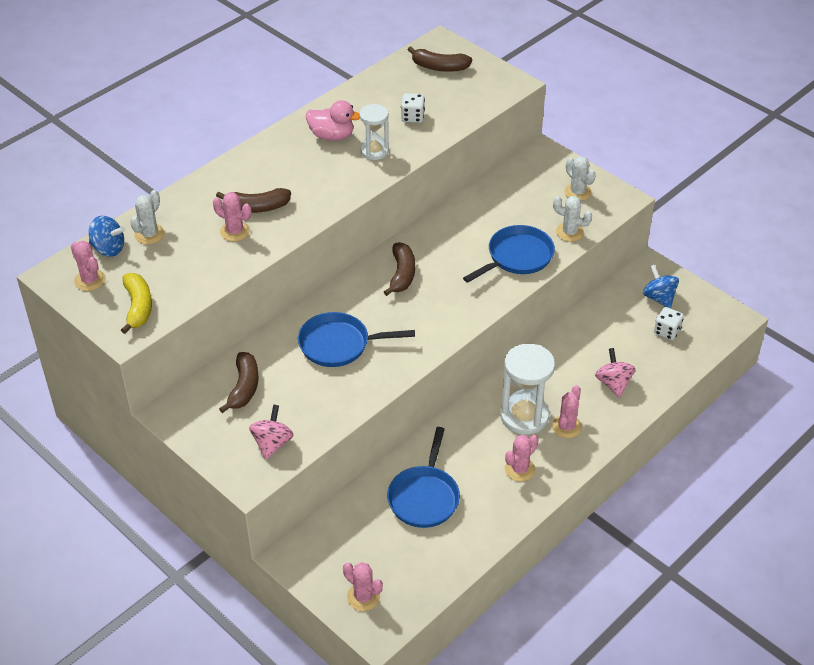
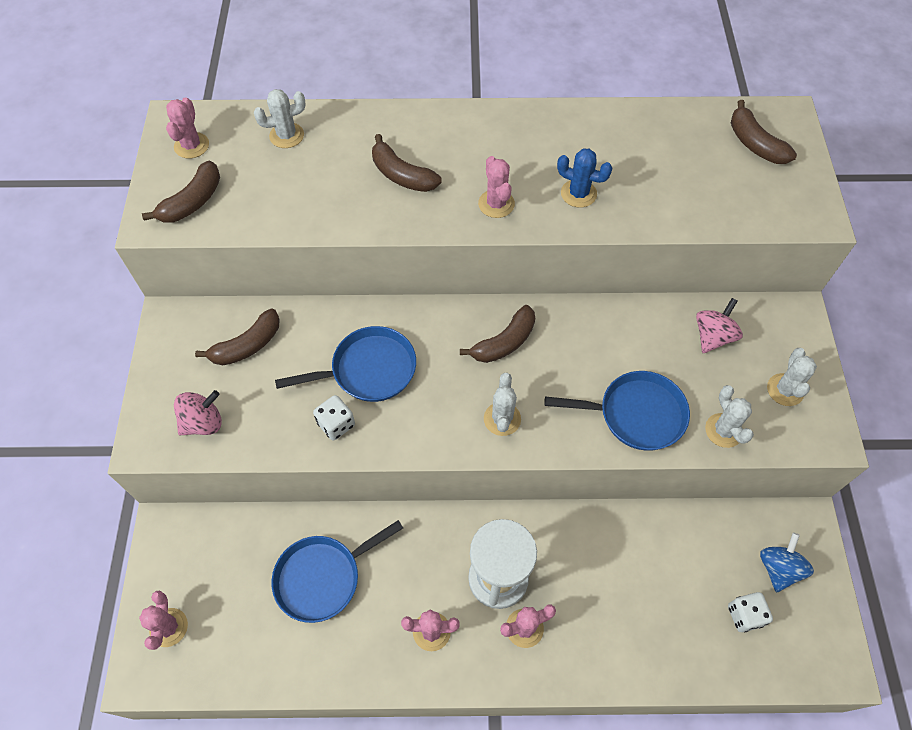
camera: 45 degrees right, 15 degrees up
blue spinning top [89,216,125,257] -> none
yellow banana [121,273,152,334] -> brown banana [142,161,220,223]
pink cactus [213,192,251,242] -> pink cactus moved to [478,156,515,218]
blue pan [298,312,415,367] -> blue pan turned 120 degrees clockwise [275,326,416,402]
pink duck [306,100,360,141] -> none
white hourglass [359,104,389,160] -> blue cactus [557,149,612,208]
white dice [401,93,425,123] -> white dice moved to [313,395,355,440]
pink spinning top [595,348,635,398] -> pink spinning top moved to [696,298,743,353]
none -> white cactus [484,373,521,436]

